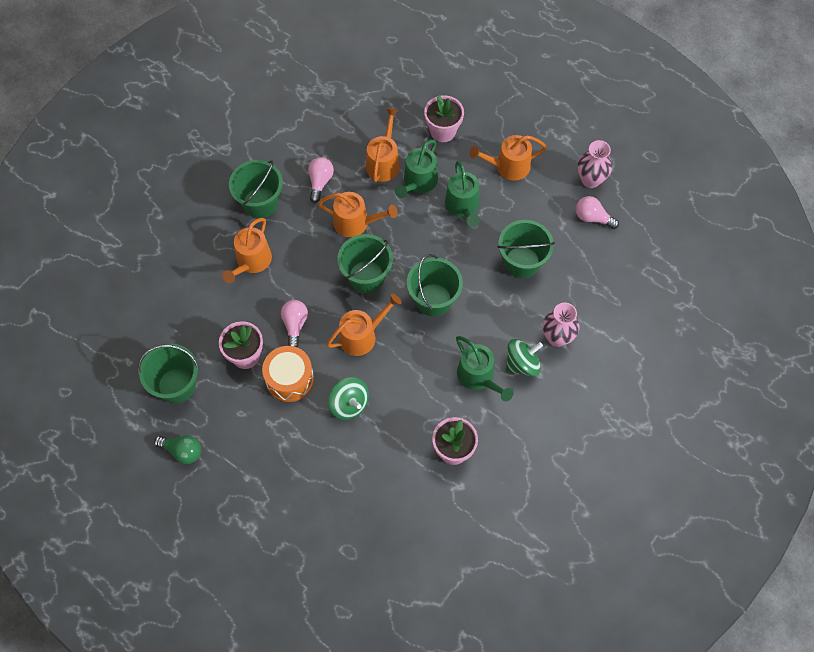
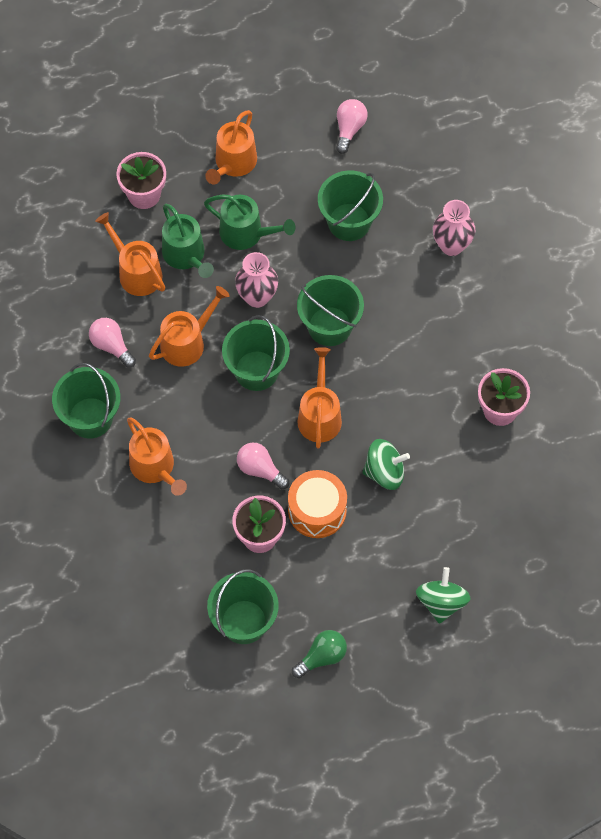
camera: 55 degrees left, 0 degrees up
green watering can [456,336,513,401] -> none
green spinning top [506,339,543,376] -> green spinning top moved to [416,567,471,624]
pink light bulb [576,196,619,229] -> pink light bulb turned 135 degrees clockwise [336,99,368,154]
pink vase [578,140,612,188] -> pink vase moved to [235,252,278,308]

